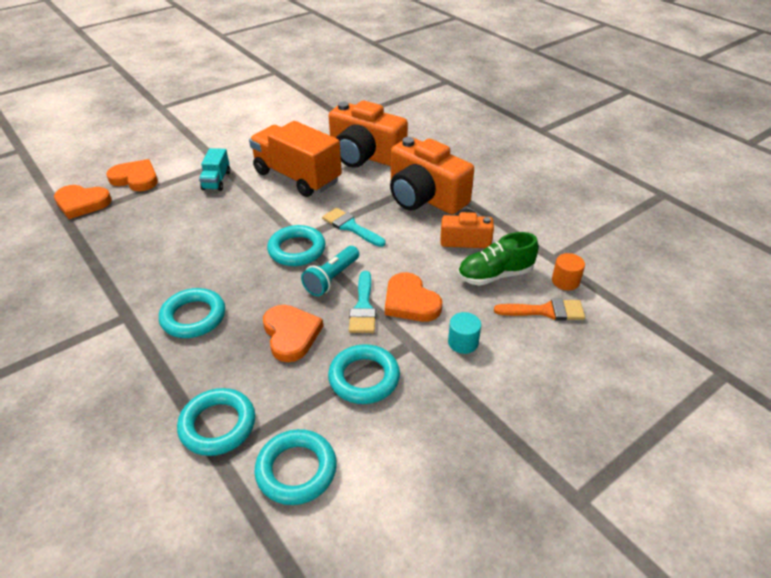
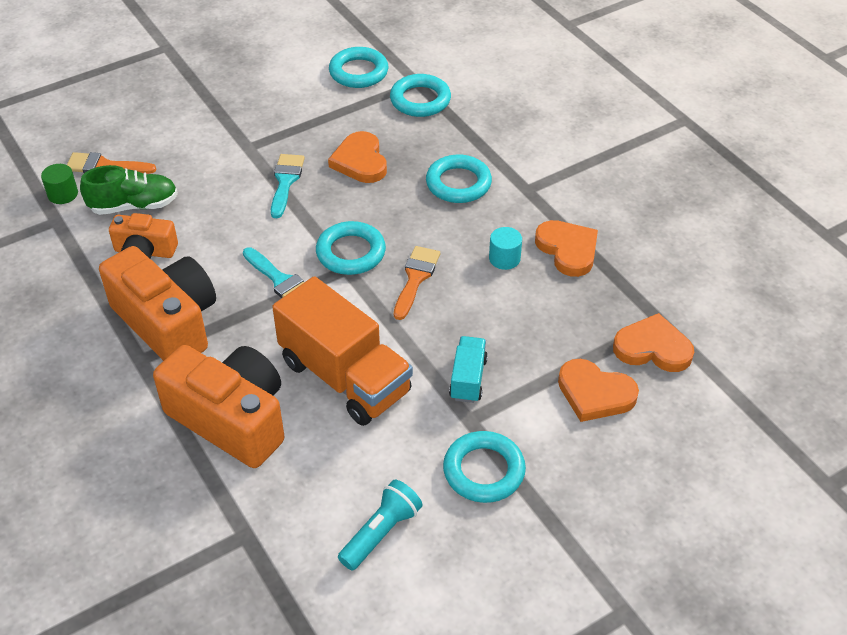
camera: 175 degrees left, 5 degrees up
turquoise flashlight [301,246,359,296] -> turquoise flashlight moved to [338,480,423,570]
turquoise ring [328,344,400,404] -> turquoise ring moved to [443,431,526,503]
orange heart [385,272,442,322] -> orange heart moved to [535,220,598,277]
turquoise cylinder [448,312,481,354] -> turquoise cylinder moved to [489,227,522,270]
orange cylinder [552,253,585,291] -> green cylinder [41,164,78,204]
none -> orange brush [394,246,440,320]

